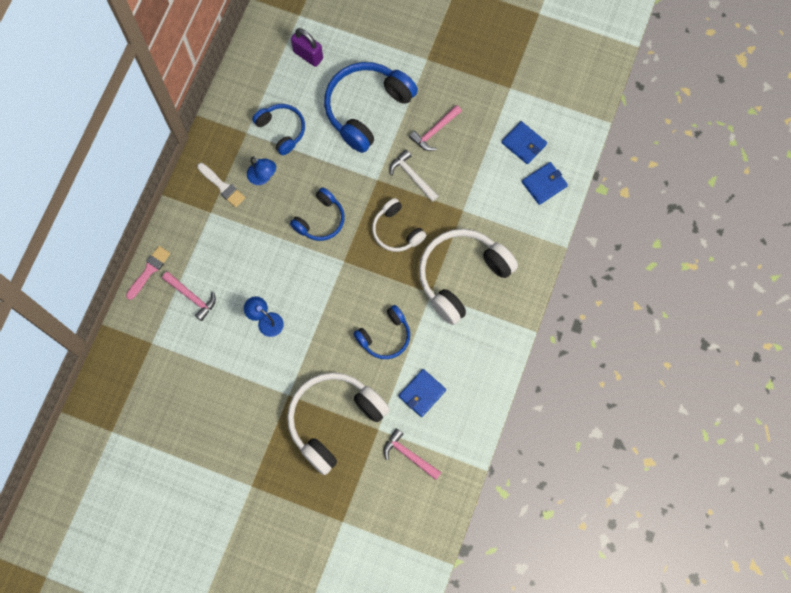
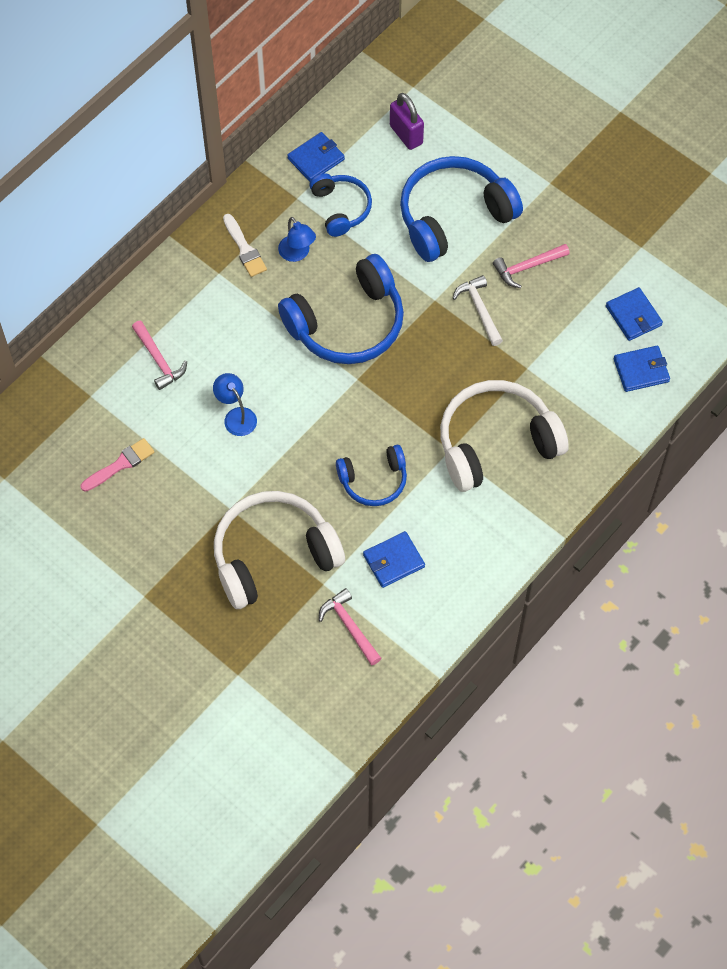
camera: 20 degrees right, 10 degrees down
pink brush [126,246,170,300] -> pink brush moved to [81,438,154,492]
blue headphones [290,187,345,241] -> blue headphones [278,254,404,364], size x1.76
white headphones [372,198,427,252] -> none
none -> blue wallet [287,132,345,182]

